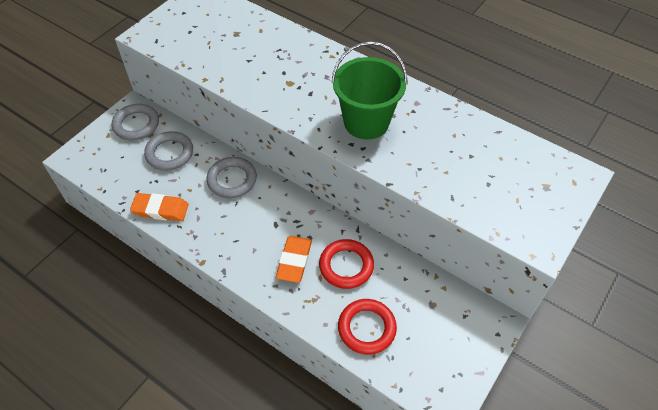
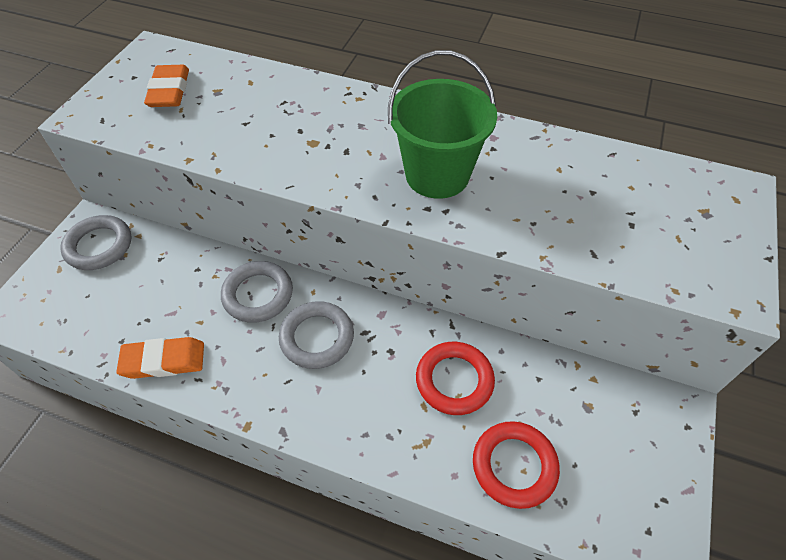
camera: 15 degrees left, 0 degrees up
grey ring [144,131,193,171] -> grey ring moved to [279,301,354,369]
orange eraser [276,236,312,283] -> orange eraser moved to [144,65,189,107]

